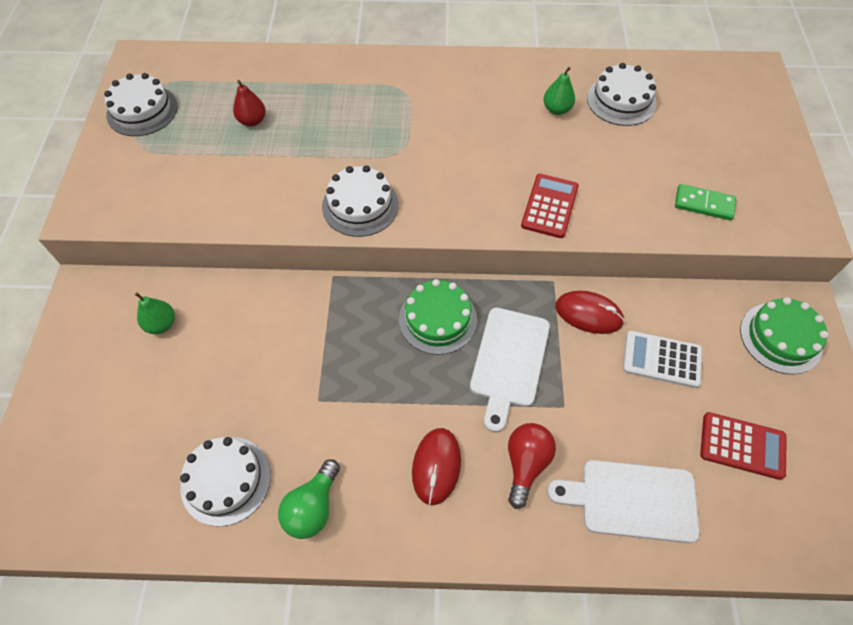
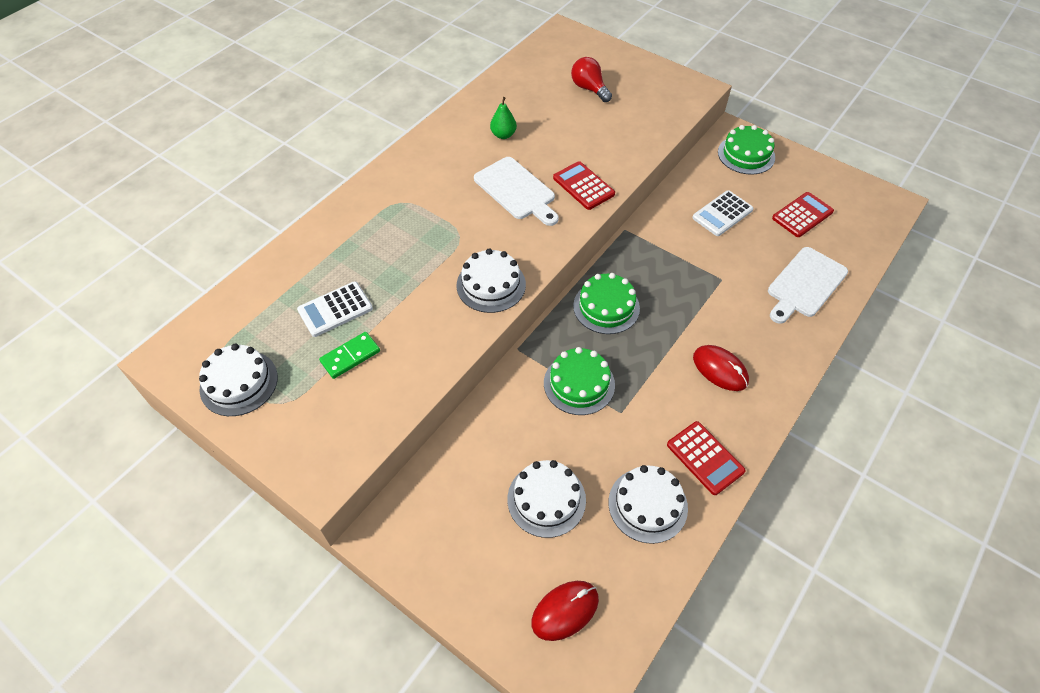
camera: 55 degrees left, 5 degrees down
green pear [135,293,175,334] -> none
red pear [233,80,266,127] -> white calculator [297,281,373,337]
green light bulb [278,459,340,539] -> red calculator [667,421,746,495]
white cutting board [470,308,550,433] -> white cutting board moved to [474,157,559,226]
red light bulb [508,423,556,509] -> red light bulb moved to [571,57,612,102]
red mouse [555,290,625,334] -> red mouse moved to [531,581,599,641]
white cake [587,63,656,126] -> white cake moved to [507,460,586,538]
green domino [675,184,736,220] -> green domino moved to [319,332,380,379]
none -> green cake [544,347,615,415]

